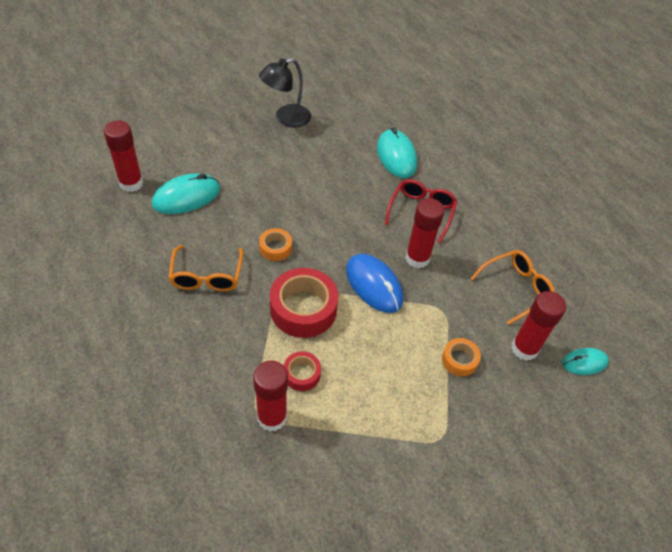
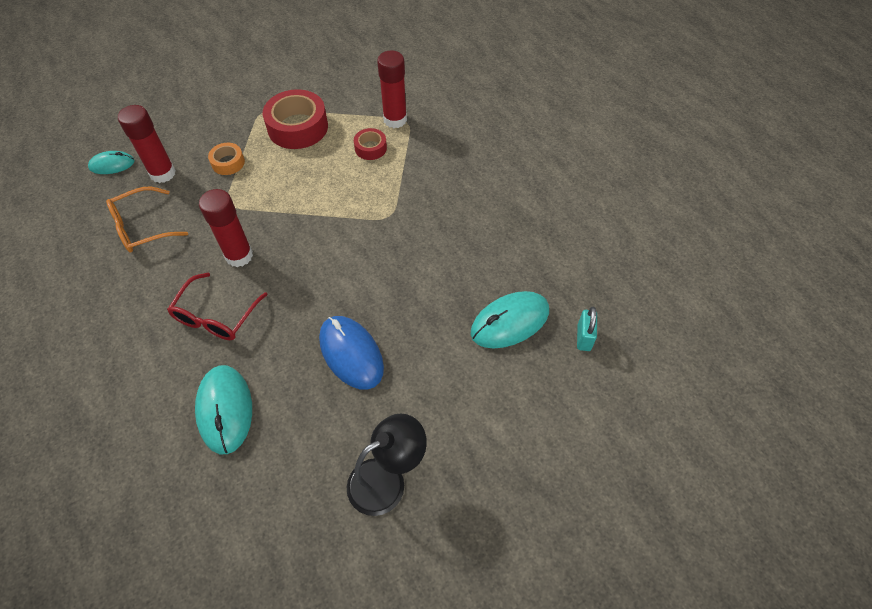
camera: 175 degrees left, 5 degrees up
red glue stick [103,120,143,192] -> turquoise padlock [577,307,597,351]
orange glasses [168,245,243,291] -> none
orange tape [259,228,292,261] -> none
red tape [270,268,339,338] -> red tape moved to [263,89,328,149]
blue mouse [346,254,403,313] -> blue mouse moved to [319,316,384,390]

